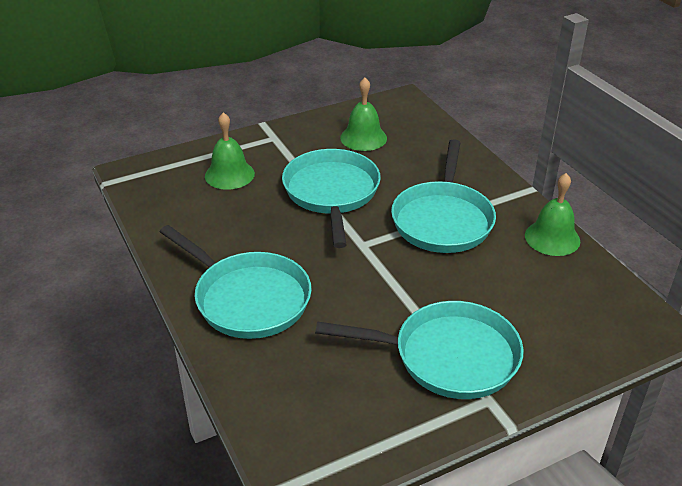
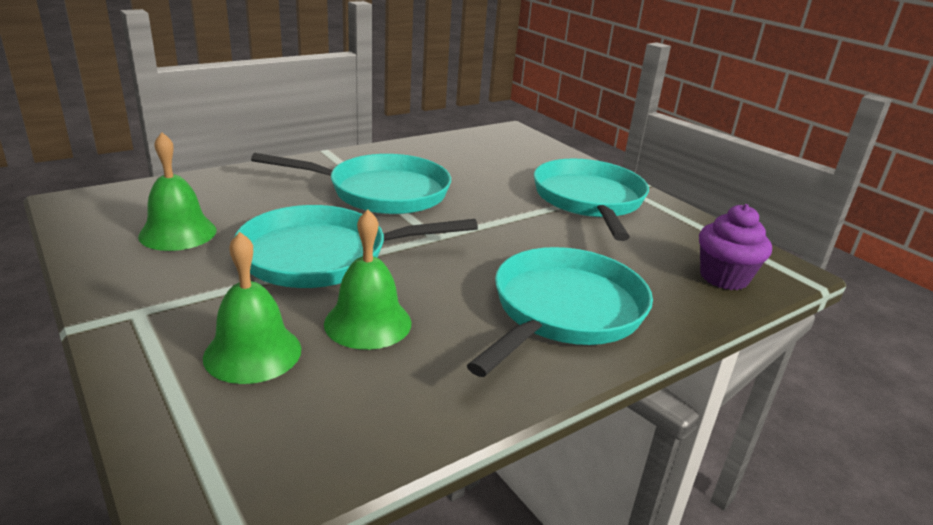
camera: 100 degrees left, 10 degrees down
green bell [525,173,580,256] -> green bell moved to [324,210,411,350]
none -> purple cupcake [699,204,772,290]

